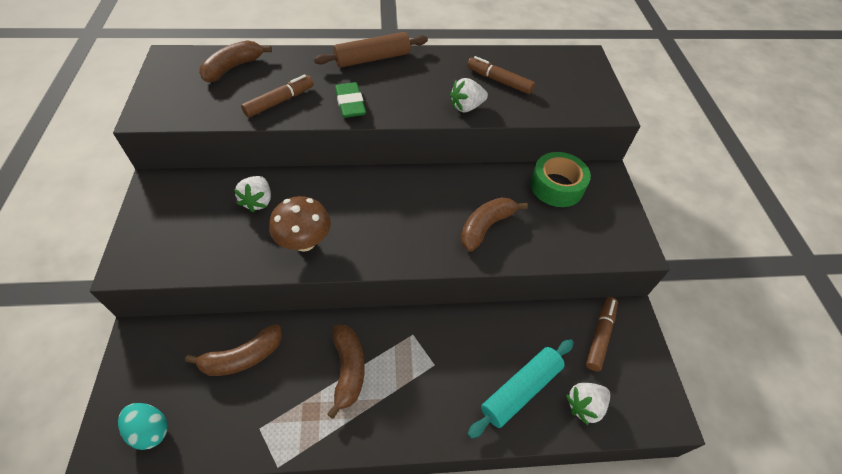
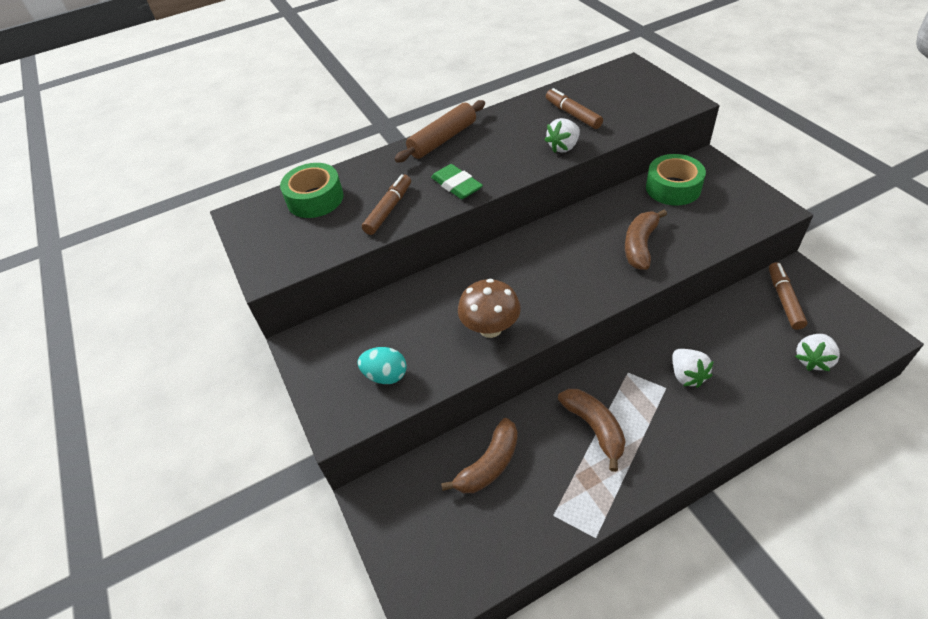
camera: 15 degrees left, 5 degrees down
turquoise egg [118,403,168,450] -> turquoise egg moved to [358,347,407,384]
brown banana [199,40,272,82] -> green tape [280,163,343,218]
white strawberry [234,176,271,212] -> white strawberry moved to [672,349,714,388]
brown marker [467,56,535,94] -> brown marker turned 45 degrees clockwise [546,88,603,129]
turquoise rolling pin [468,339,574,439] -> none

